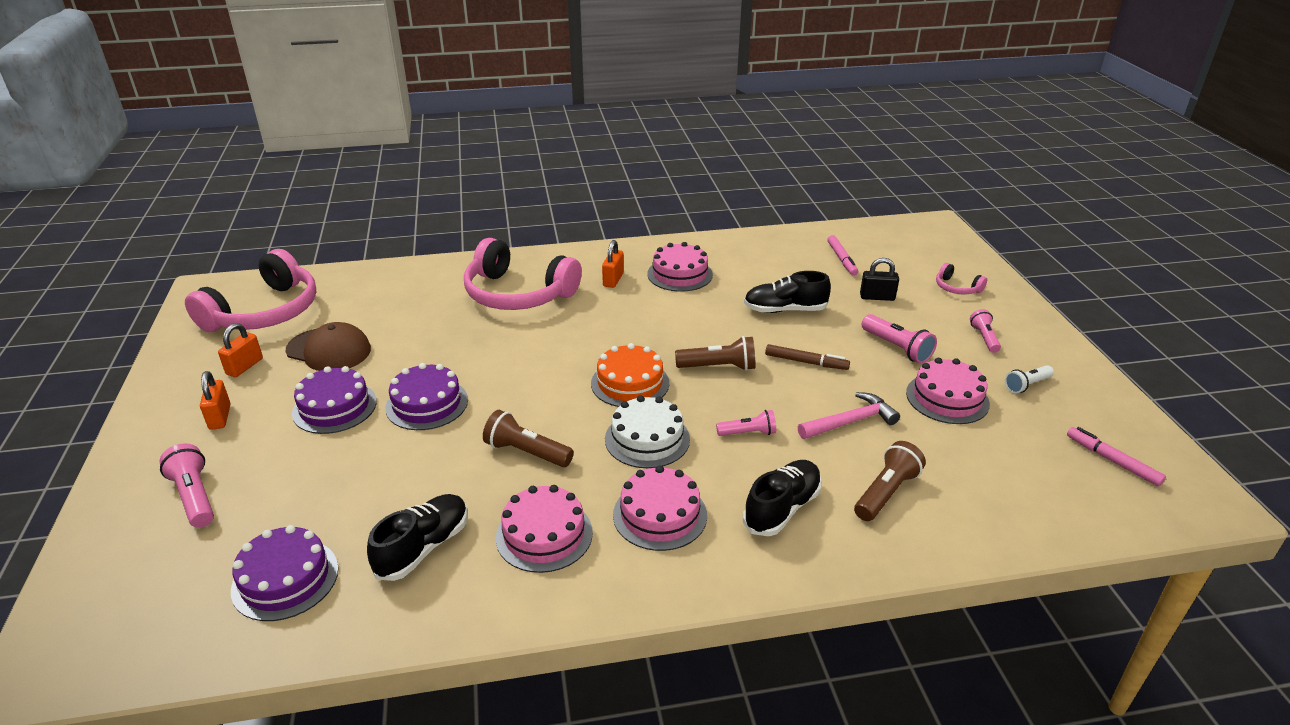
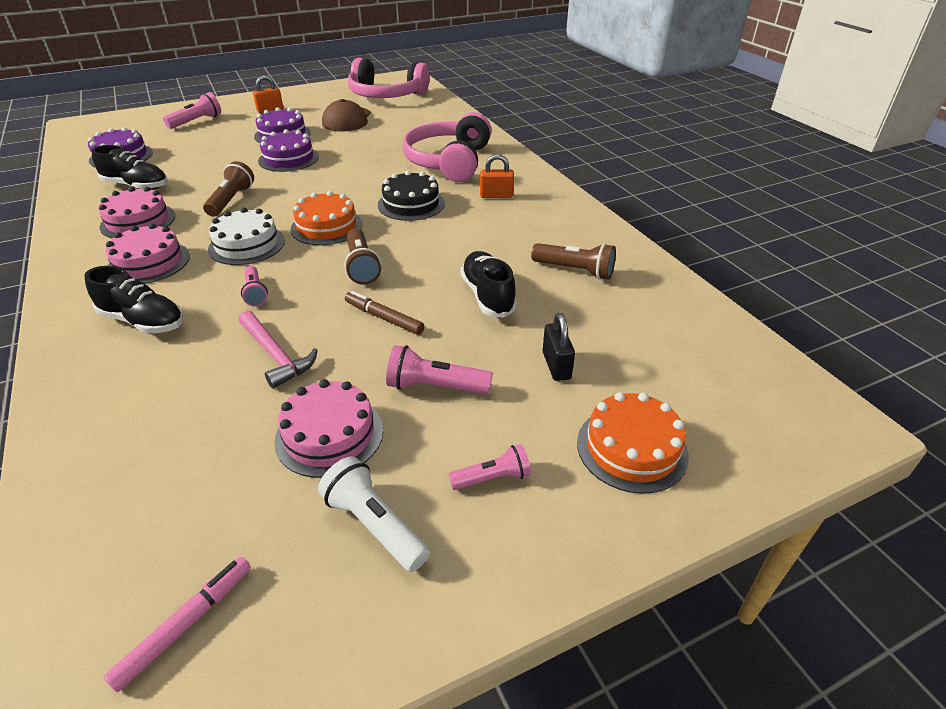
camera: 75 degrees right, 5 degrees up
orange padlock [218,323,263,377] -> none
pink cake [647,242,713,292] -> none
brown marker [765,344,850,370] -> brown marker turned 120 degrees clockwise [345,291,424,335]
pink marker [827,235,858,276] -> none
brown flashlight [854,441,926,521] -> brown flashlight moved to [531,243,616,280]
pink flashlight [862,314,937,364] -> pink flashlight turned 60 degrees clockwise [386,345,493,394]
pink headphones [936,263,987,295] -> orange cake [577,392,689,494]
white flashlight [1005,365,1054,393] -> white flashlight [318,456,430,572], size x1.50
none -> black cake [378,171,445,221]

